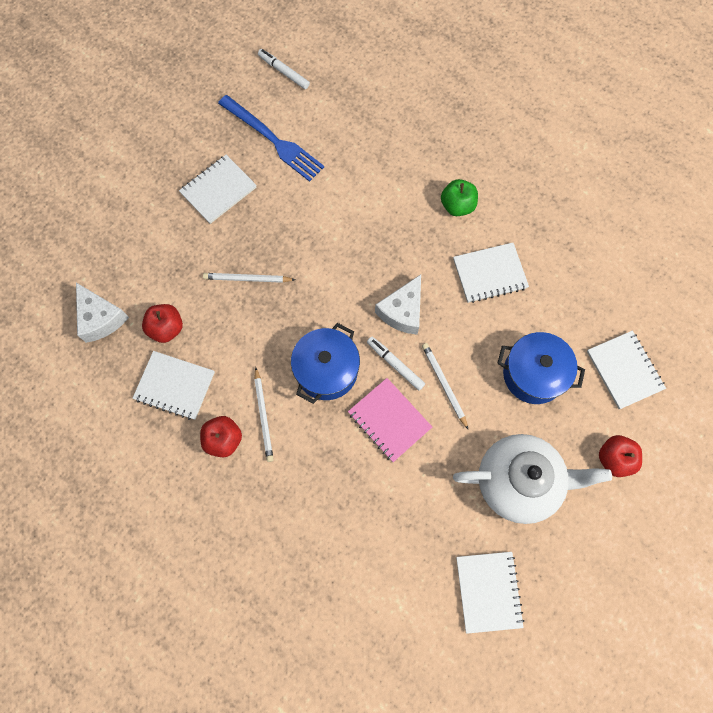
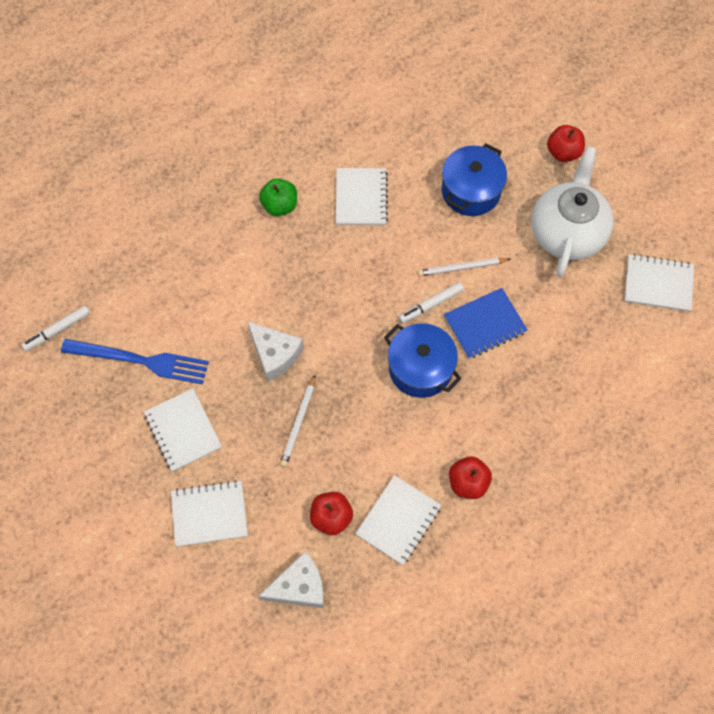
camera: 75 degrees left, 5 degrees down
blue fork [218,95,324,182] -> blue fork turned 45 degrees clockwise [61,339,209,384]
white pencil [254,367,274,462] -> none
pink notebook [348,378,432,462] -> blue notebook [444,288,528,359]
white cheese [375,274,421,335] -> white cheese moved to [247,321,304,381]
white notebook [587,331,666,409] -> white notebook moved to [171,480,248,547]

